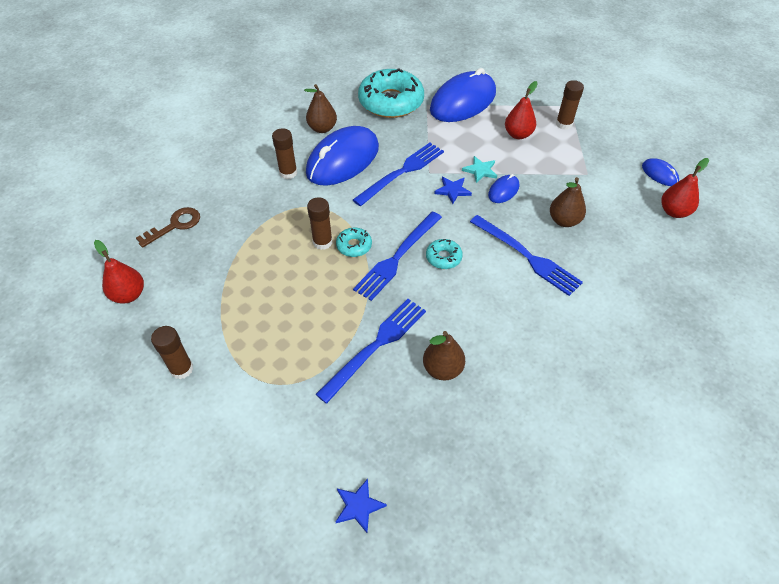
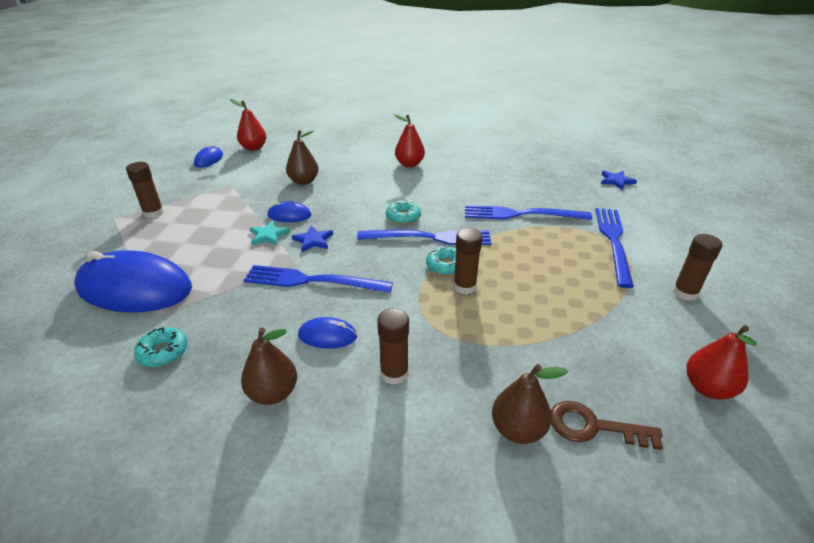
camera: 125 degrees left, 15 degrees down
blue mouse [306,126,379,186] -> blue mouse [298,317,357,349], size x0.45
turquoise donut [358,68,424,118] -> turquoise donut [134,327,188,367], size x0.44
brown pear [423,331,465,380] -> brown pear moved to [492,364,568,444]
blue fork [470,215,583,296] -> blue fork moved to [595,208,634,288]
red pear [505,81,538,139] -> red pear moved to [393,114,425,167]

